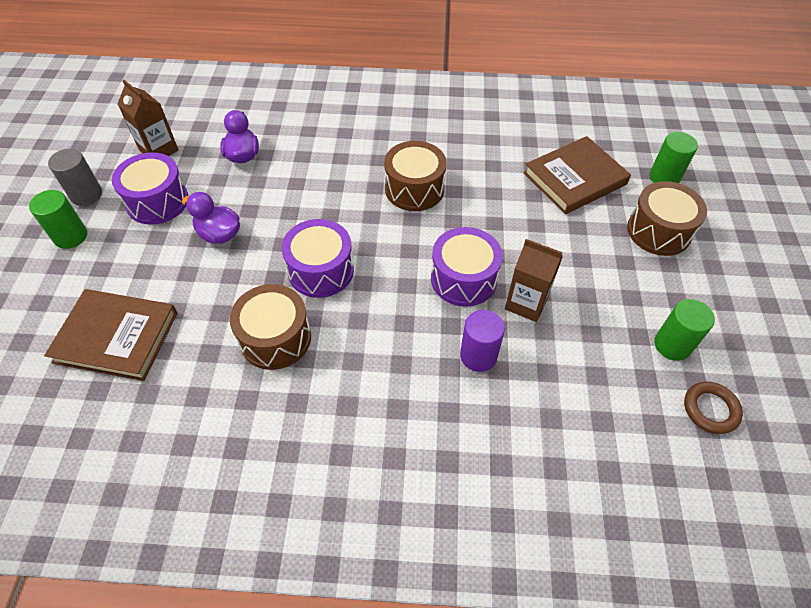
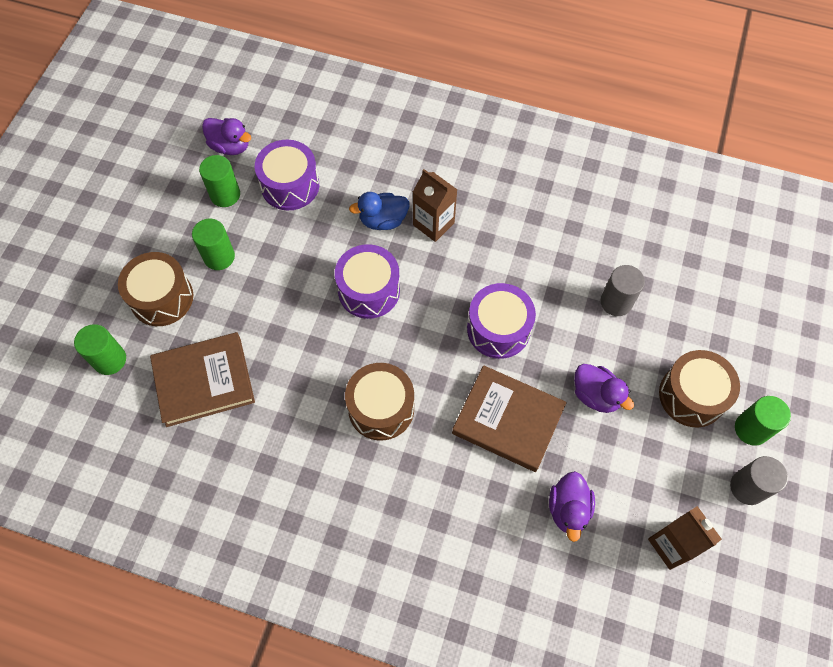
camera: 165 degrees left, 10 degrees up
brown book [44,289,178,381] -> brown book moved to [452,365,567,472]
purple drum [112,152,188,225] -> purple drum moved to [255,140,319,210]
brown drum [230,284,311,370] -> brown drum moved to [659,350,740,427]
purple cylinder [460,310,505,372] -> blue duck [349,192,410,230]
brown carton [505,239,563,322] -> brown carton moved to [413,169,457,242]
brown ring [684,382,743,434] -> purple duck [202,118,251,155]
none -> green cylinder [192,218,235,270]
none -> grey cylinder [601,265,645,316]

